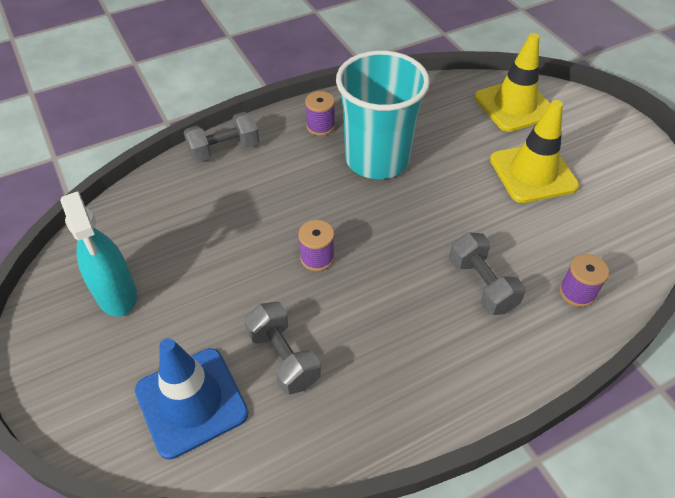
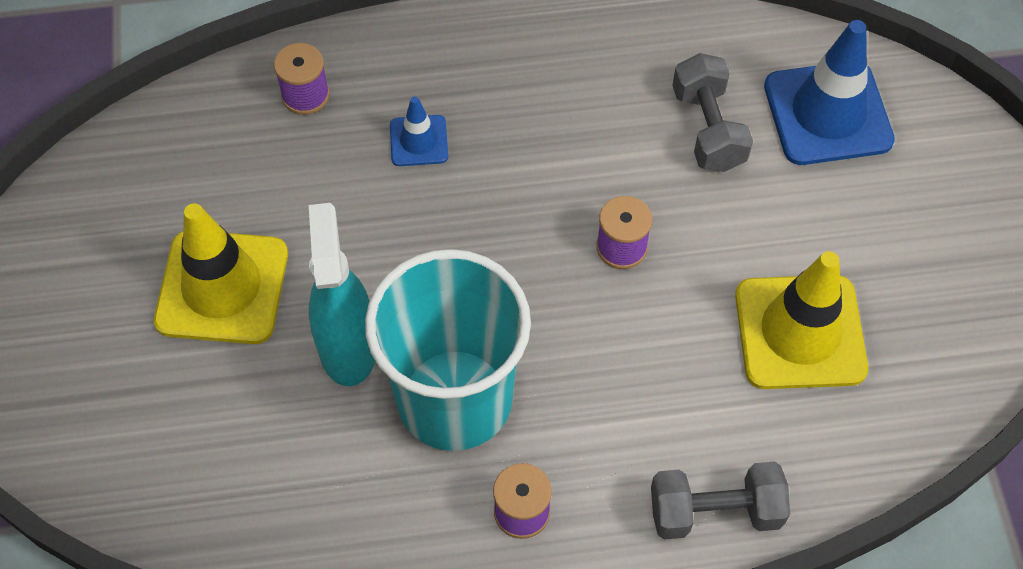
camera: 160 degrees left, 10 degrees up
turquoise spray bottle [60,191,137,316] -> turquoise spray bottle moved to [309,203,375,386]
grey dumbbell [449,232,526,315] -> blue traffic cone [390,96,448,166]
yellow traffic cone [474,33,550,132] -> yellow traffic cone moved to [735,251,868,389]

